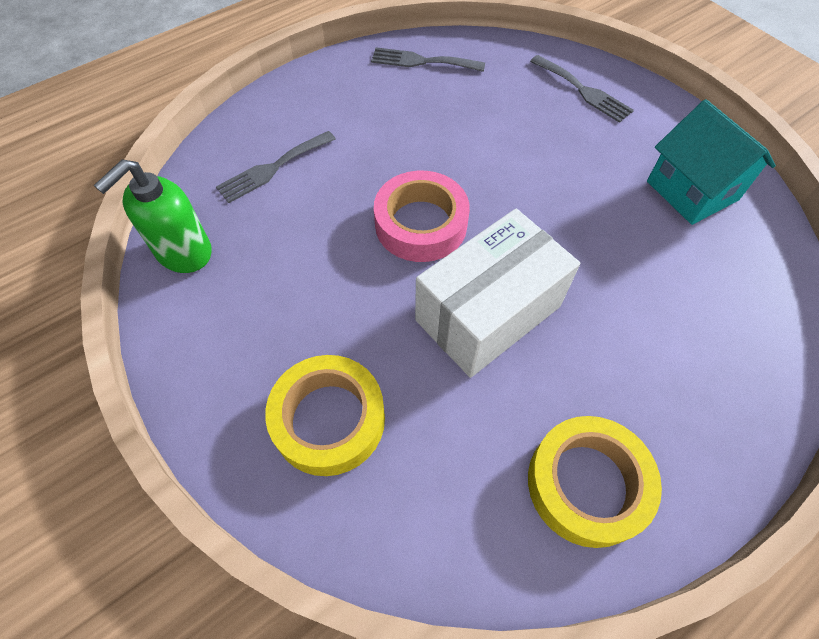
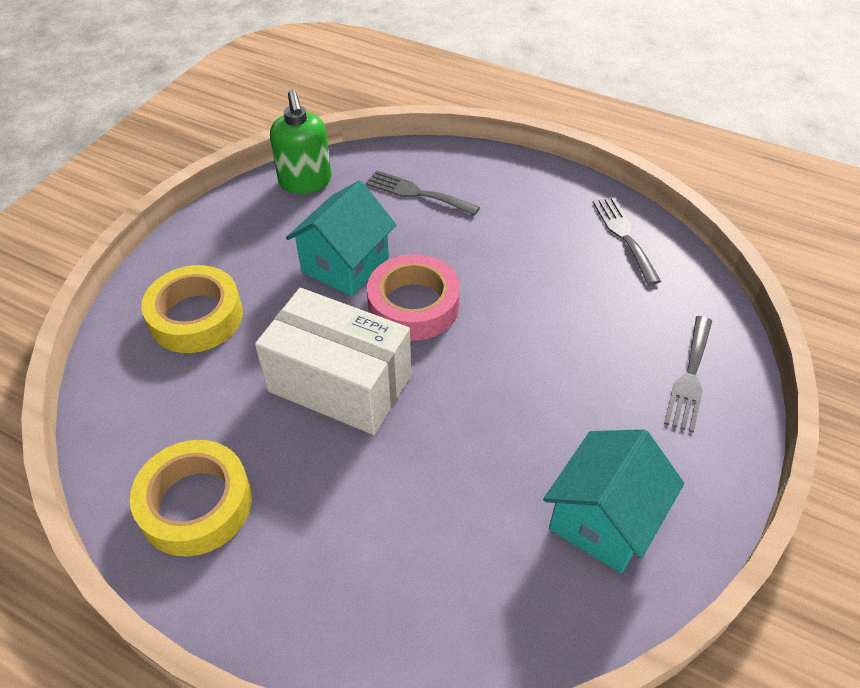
camera: 65 degrees right, 10 degrees down
green soap dispenser [94,159,212,273] -> green soap dispenser turned 120 degrees counterclockwise [270,90,332,194]
none -> turquoise house [286,180,397,297]

